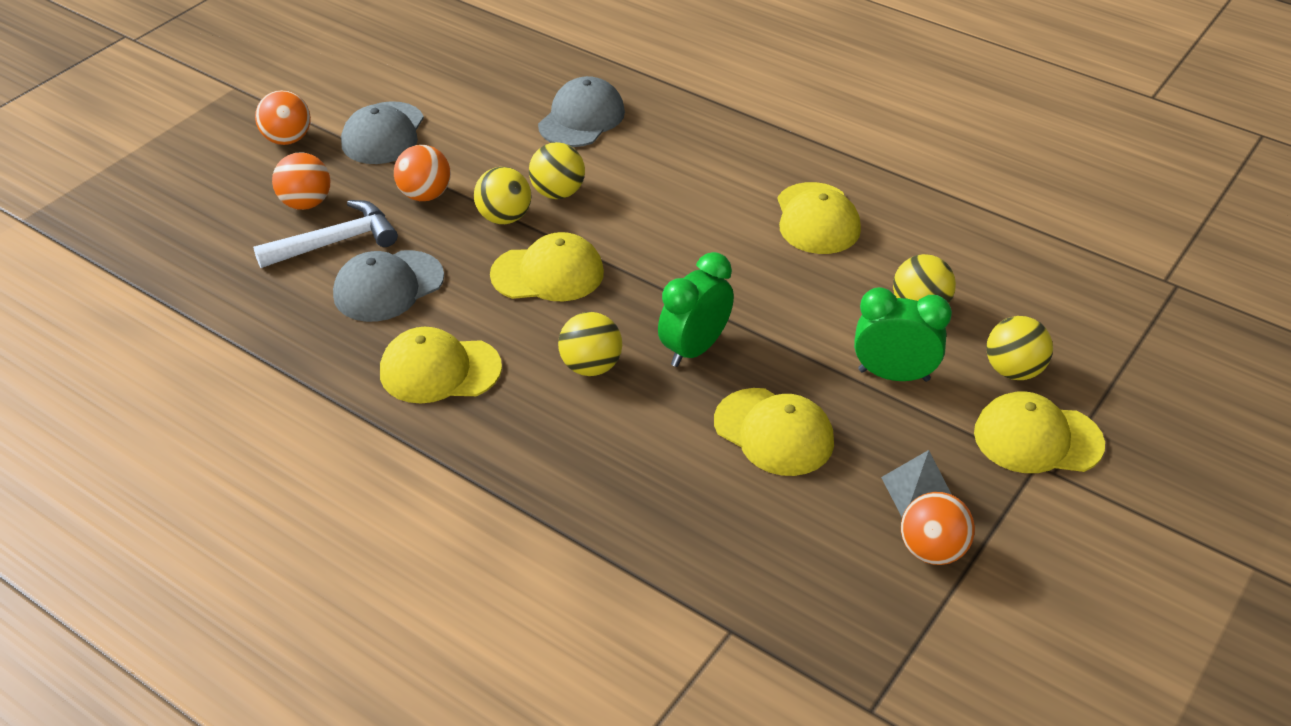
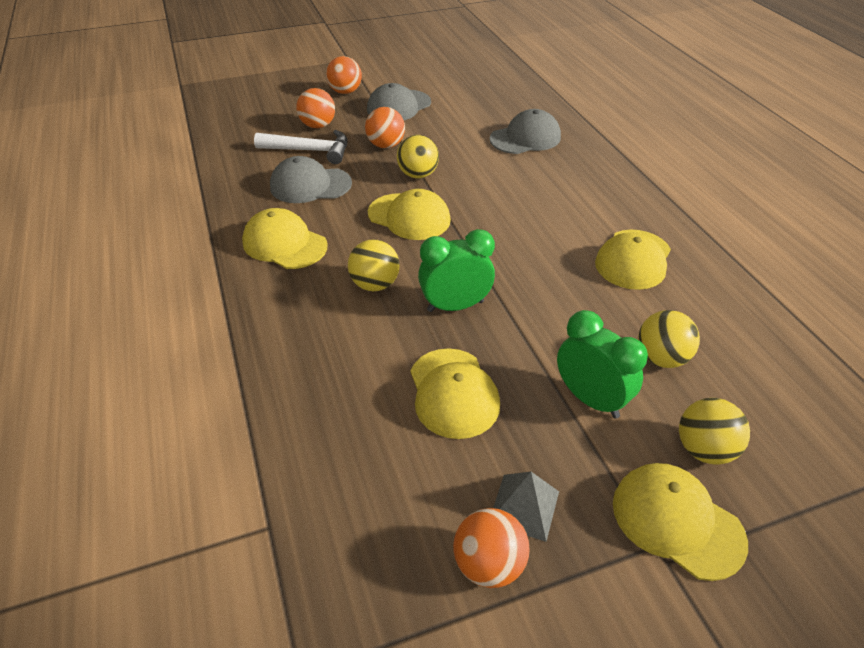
camera: 35 degrees right, 0 degrees up
yellow ball [529,142,585,199] -> none

